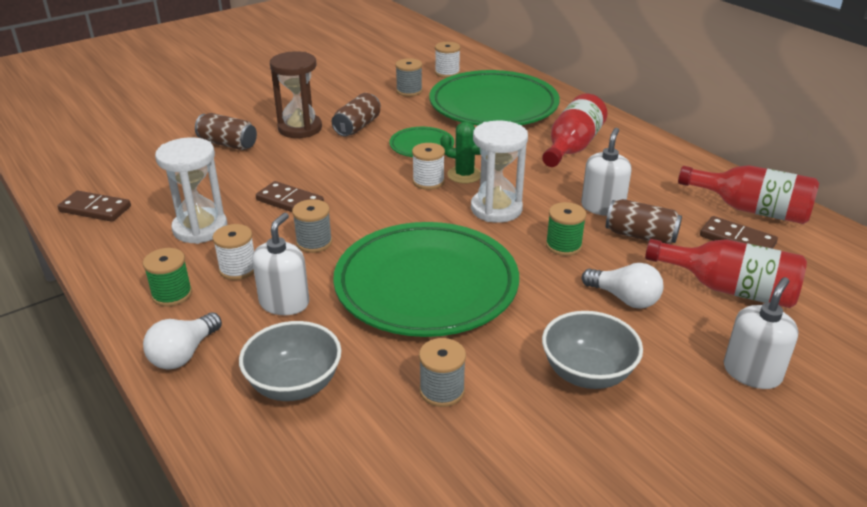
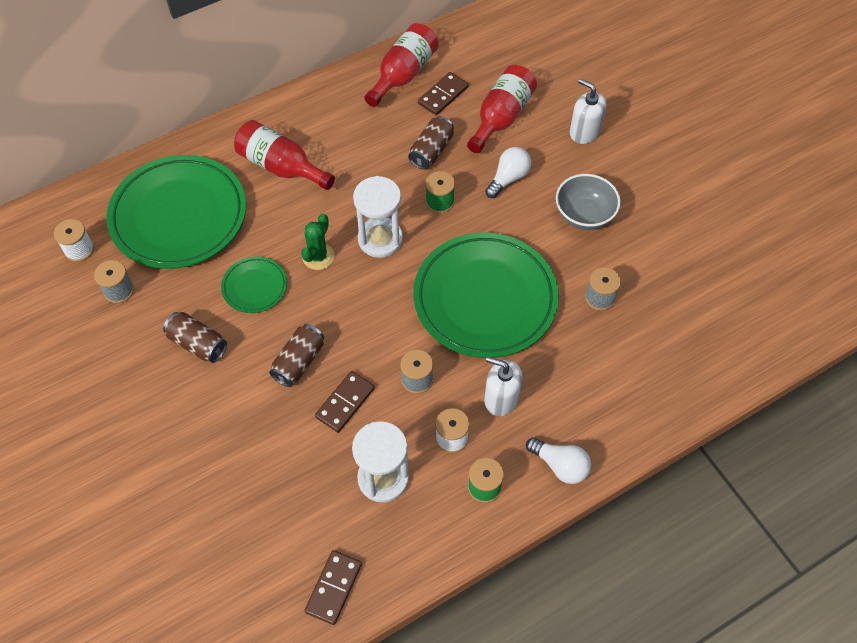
camera: 85 degrees left, 25 degrees up
brown can [195,113,257,150] -> brown can moved to [269,324,324,387]
grey bowl [239,321,341,401] -> none
brown hourglass [270,51,322,138] -> none
white spool [412,143,445,190] -> none
white soap dispenser [581,128,631,216] -> none

